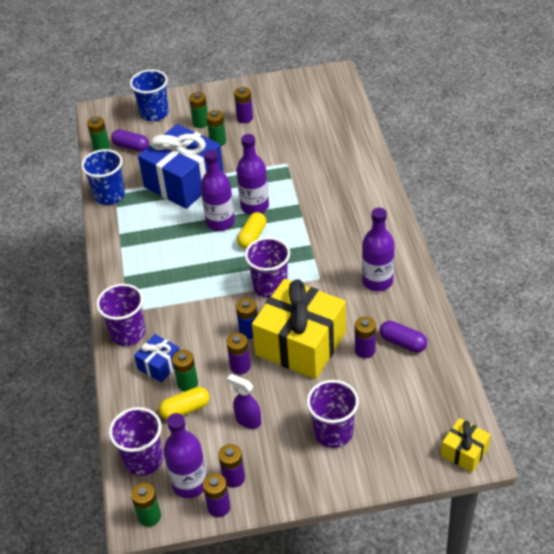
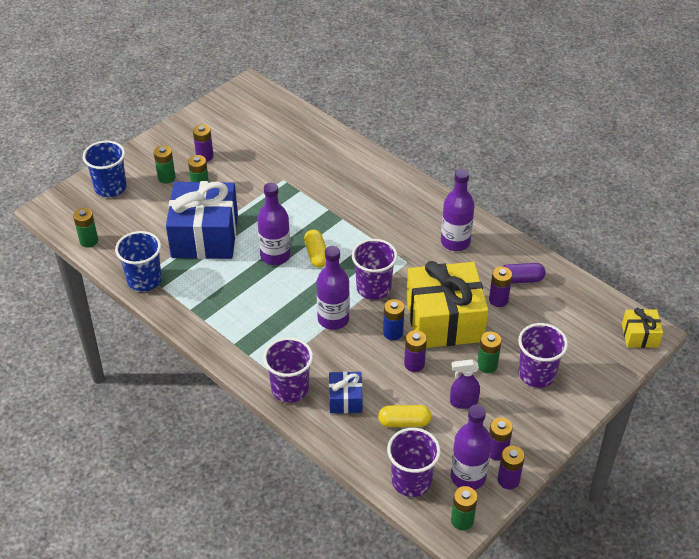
camera: 40 degrees left, 0 degrees up
purple capsule [111,129,149,152] -> none
yellow capsule [159,387,210,420] -> yellow capsule turned 60 degrees clockwise [378,405,432,427]
green battery [172,350,198,391] -> green battery moved to [477,332,502,373]
purple bottle [236,134,269,215] -> purple bottle moved to [317,246,350,330]

